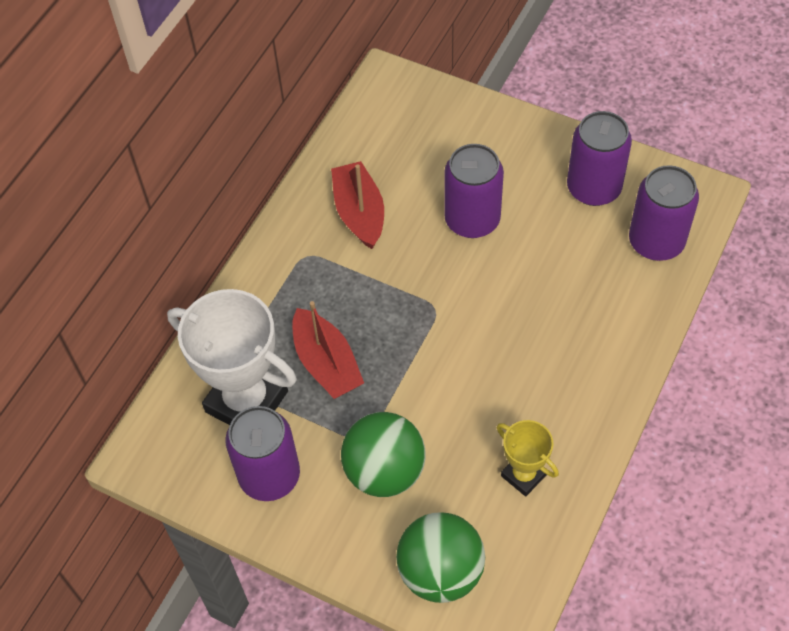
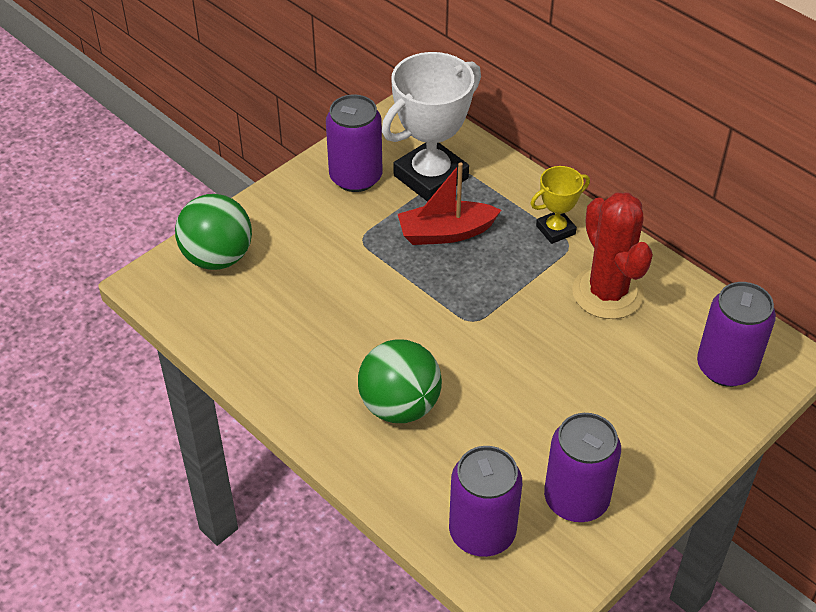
camera: 105 degrees right, 10 degrees down
red boat [331,161,384,249] -> red cactus [572,192,653,319]
green ball [341,412,426,497] -> green ball moved to [358,339,442,423]
purple can [444,144,504,238] -> purple can moved to [697,282,776,387]
yellow trophy [497,420,559,497] -> yellow trophy moved to [531,166,590,244]

